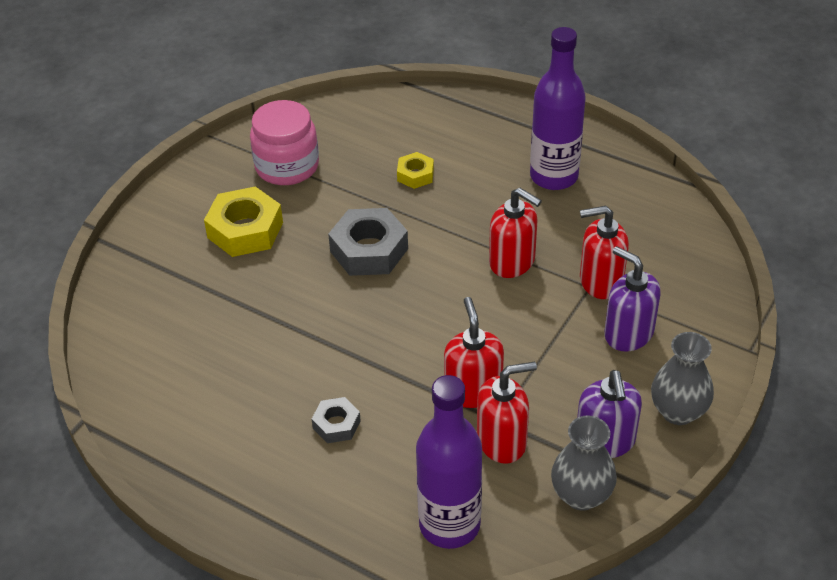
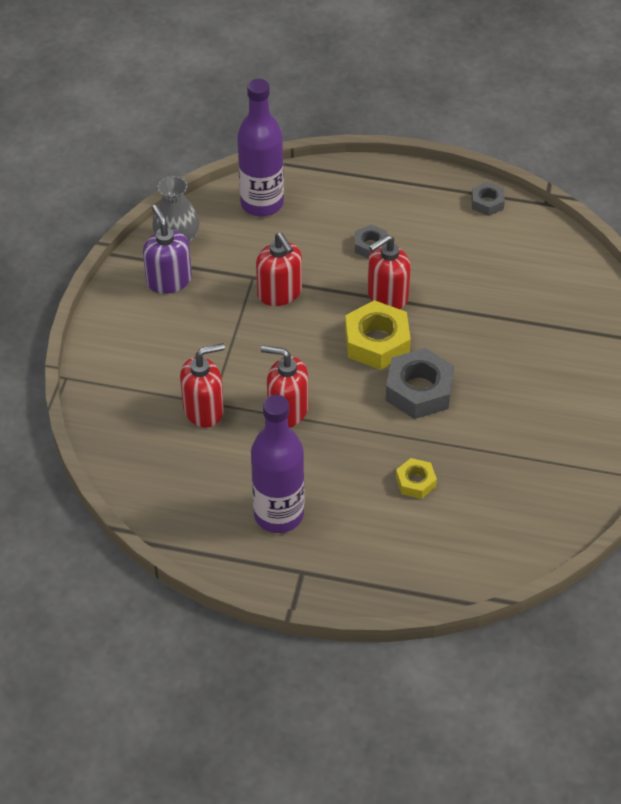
camera: 160 degrees right, 5 degrees up
yellow nut [204,186,283,257] -> yellow nut moved to [345,300,411,370]
pink jar [250,100,319,185] -> none
red soap dispenser [477,362,537,464] -> red soap dispenser moved to [367,235,411,309]
purple soap dispenser [604,246,661,352] -> none
grey vase [651,332,714,425] -> none
none -> grey nut [471,182,505,216]

